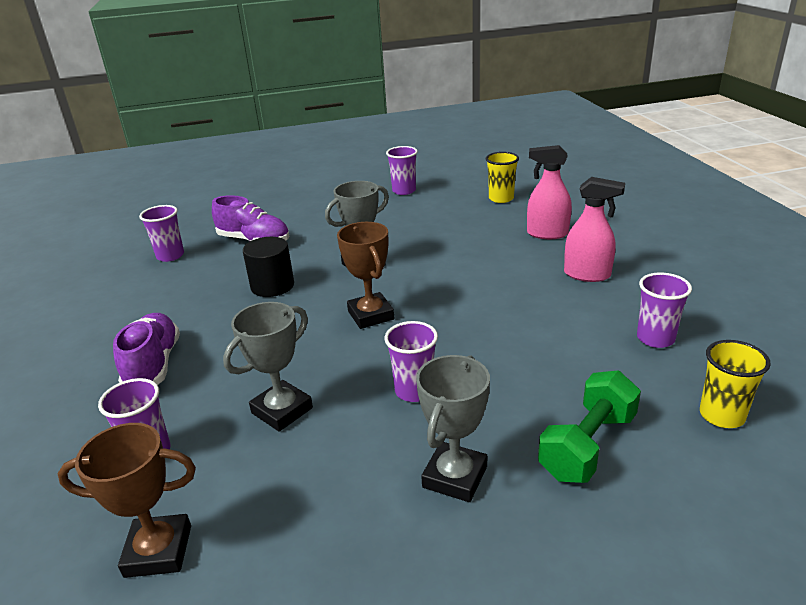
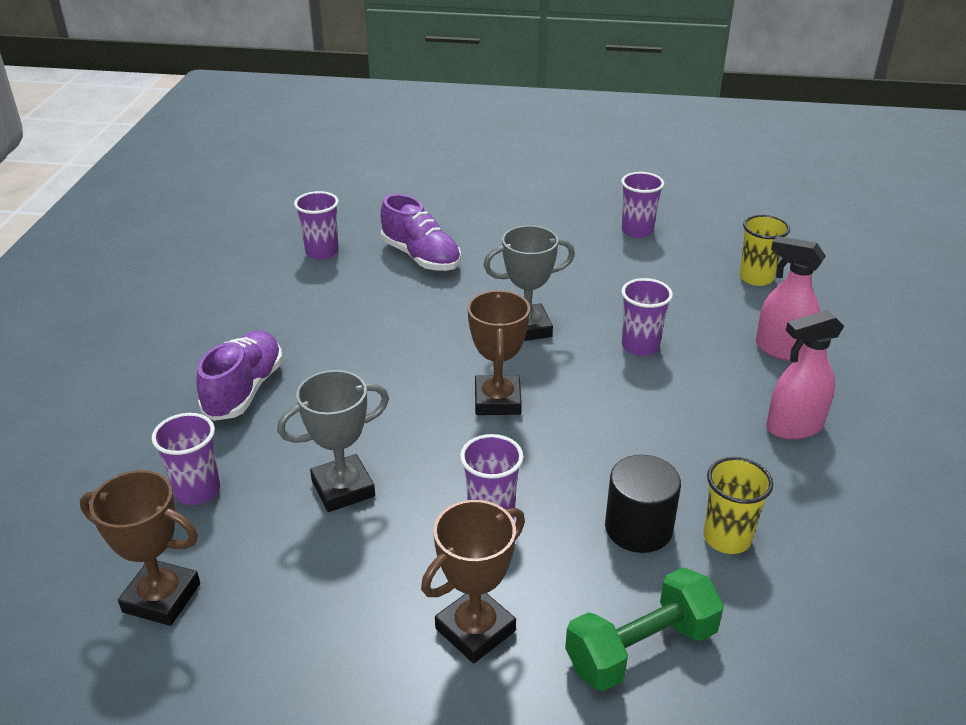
camera: 20 degrees right, 5 degrees up
black cylinder [243,237,294,297] -> black cylinder moved to [605,455,681,553]
grey trophy [416,355,490,502] -> brown trophy [421,500,525,663]
pink spray bottle [564,177,625,282] -> pink spray bottle turned 120 degrees clockwise [766,310,844,440]
purple cup [637,273,692,348] -> purple cup moved to [621,278,673,356]
yellow cup [700,340,771,428] -> yellow cup moved to [703,457,773,554]

